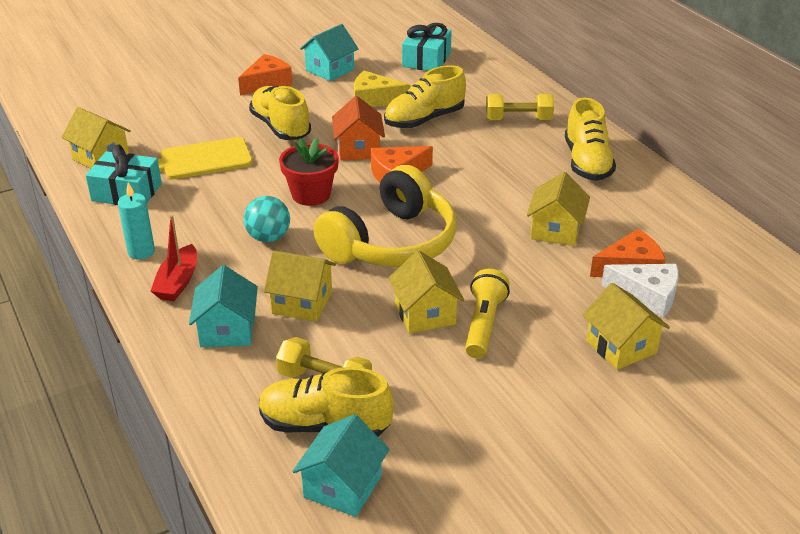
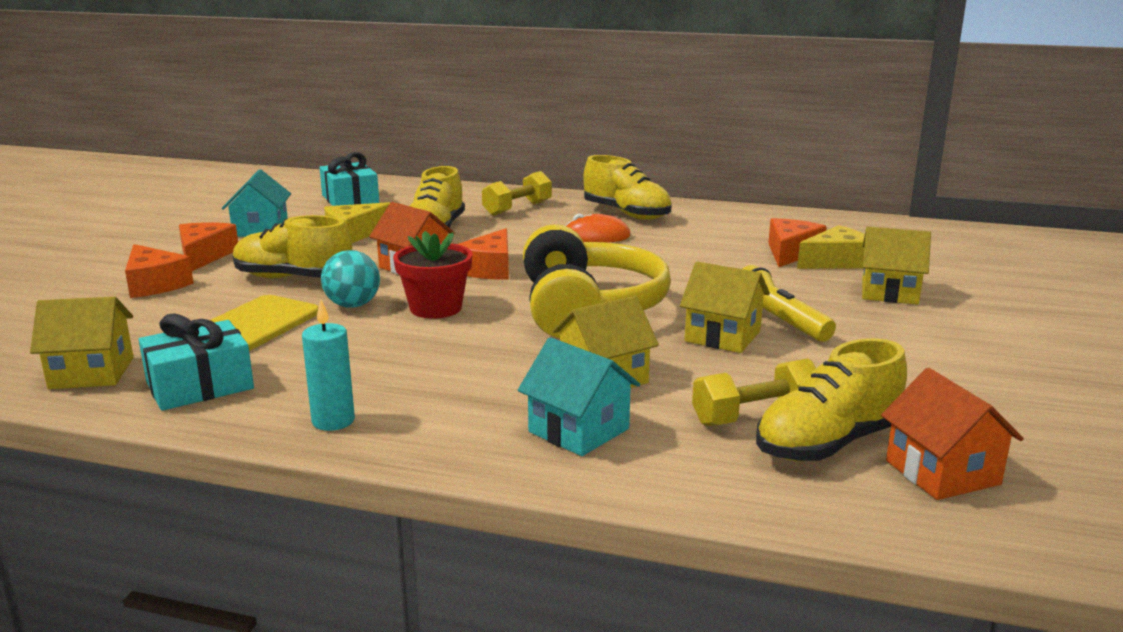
camera: 45 degrees left, 15 degrees down
red boat [151,215,197,301] -> none
turquoise ball [243,196,290,242] -> turquoise ball moved to [321,250,380,308]
turquoise house [292,414,390,517] -> orange house [881,368,1024,500]
yellow house [527,172,590,246] -> none
white cheese [601,264,679,318] -> yellow cheese [797,225,865,269]
none -> orange cheese [125,244,194,298]
none -> orange mouse [565,214,631,243]

